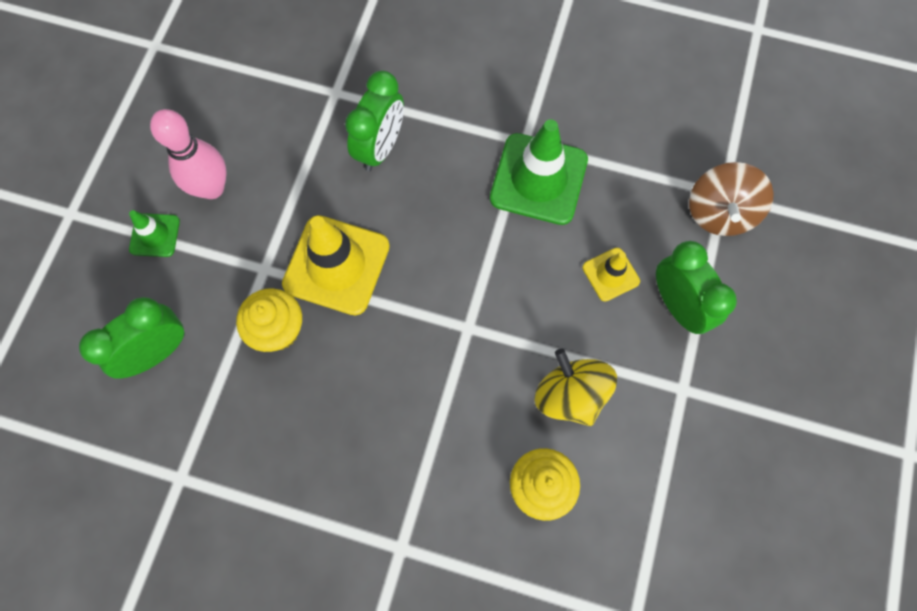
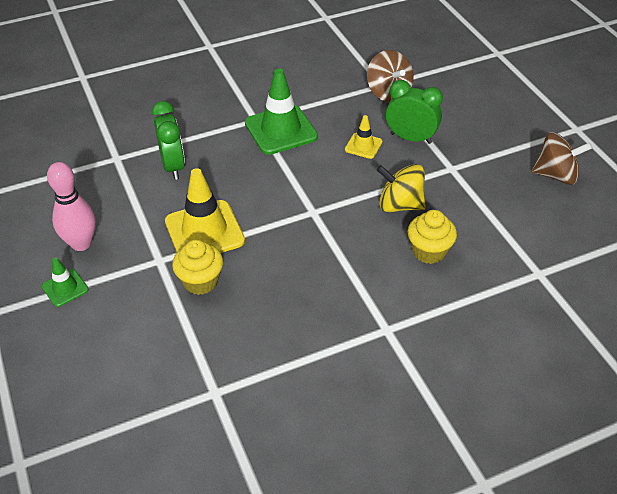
camera: 40 degrees left, 25 degrees down
green clock [79,297,185,379] -> none
none -> brown spinning top [532,132,592,185]

